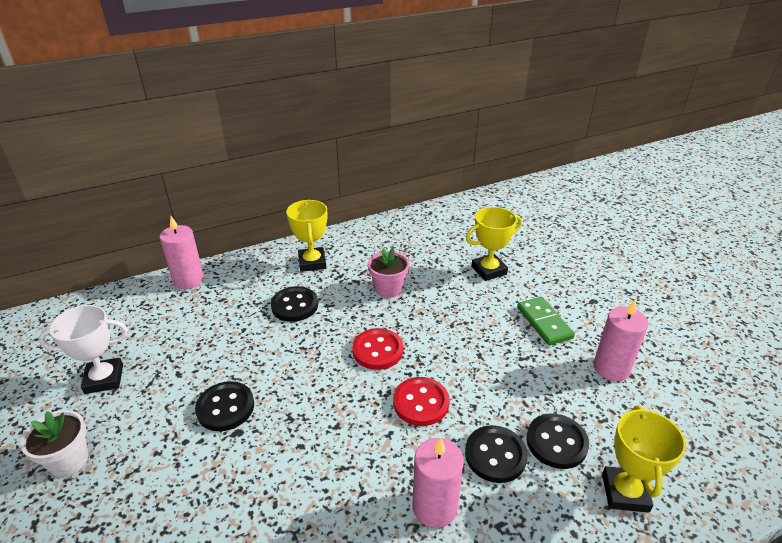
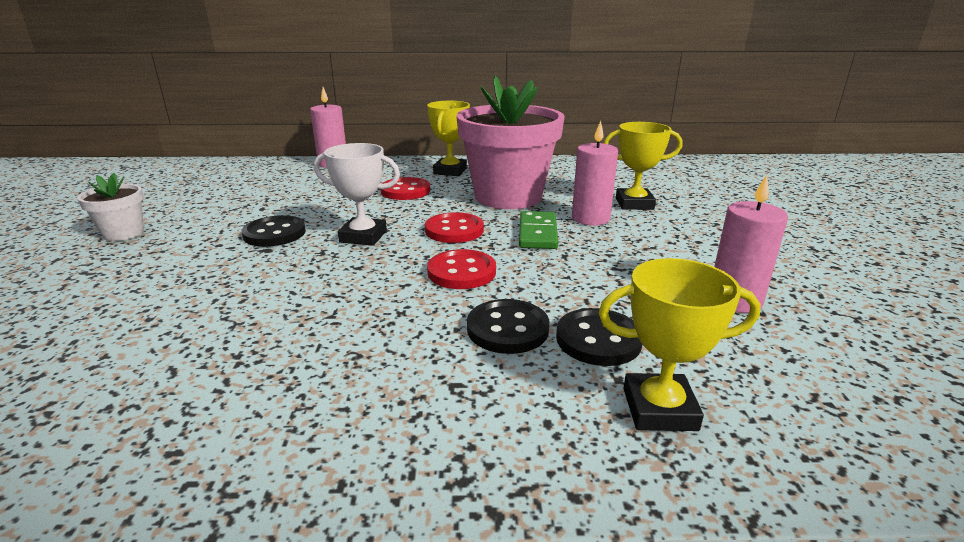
camera: 25 degrees right, 10 degrees down
white trophy [39,305,128,394] -> white trophy moved to [314,143,400,246]
black button [271,286,318,322] -> red button [380,177,430,200]
pink flower pot [368,248,409,298] -> pink flower pot [456,76,565,209], size x2.20
pink candle [412,438,464,528] -> pink candle moved to [572,121,618,226]
green domino [517,297,575,345] -> green domino moved to [519,211,558,249]
yellow trophy [602,406,686,513] -> yellow trophy turned 60 degrees clockwise [598,258,761,431]

